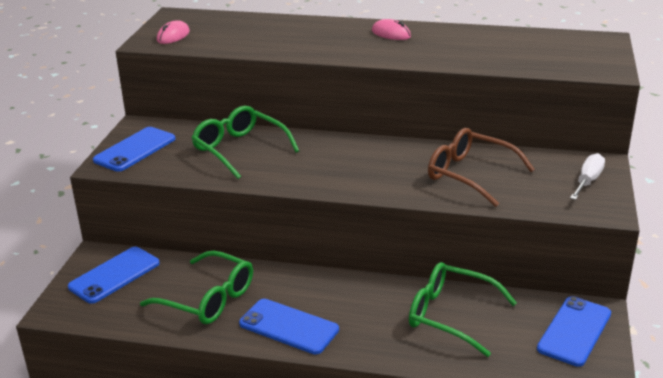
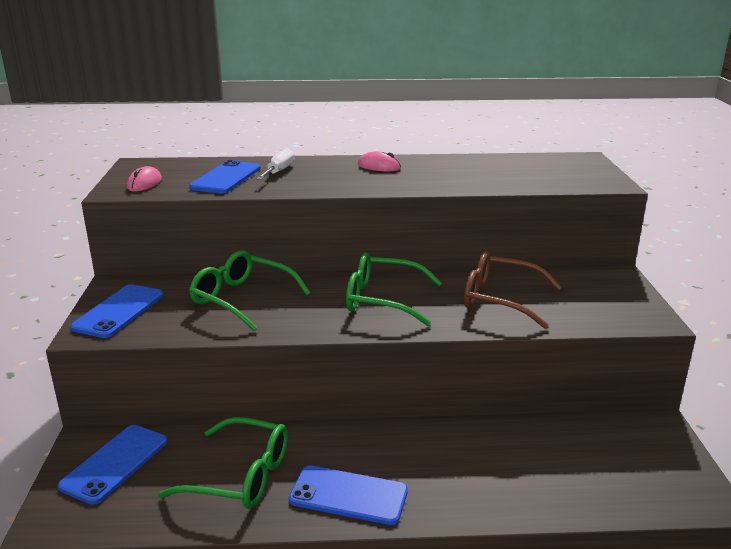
camera: 15 degrees left, 5 degrees down
green glasses [409,262,517,357] -> green glasses moved to [346,253,442,326]
blue phone [537,296,611,367] -> blue phone moved to [189,160,261,194]
white screwdriver [570,153,605,200] -> white screwdriver moved to [256,148,295,180]

